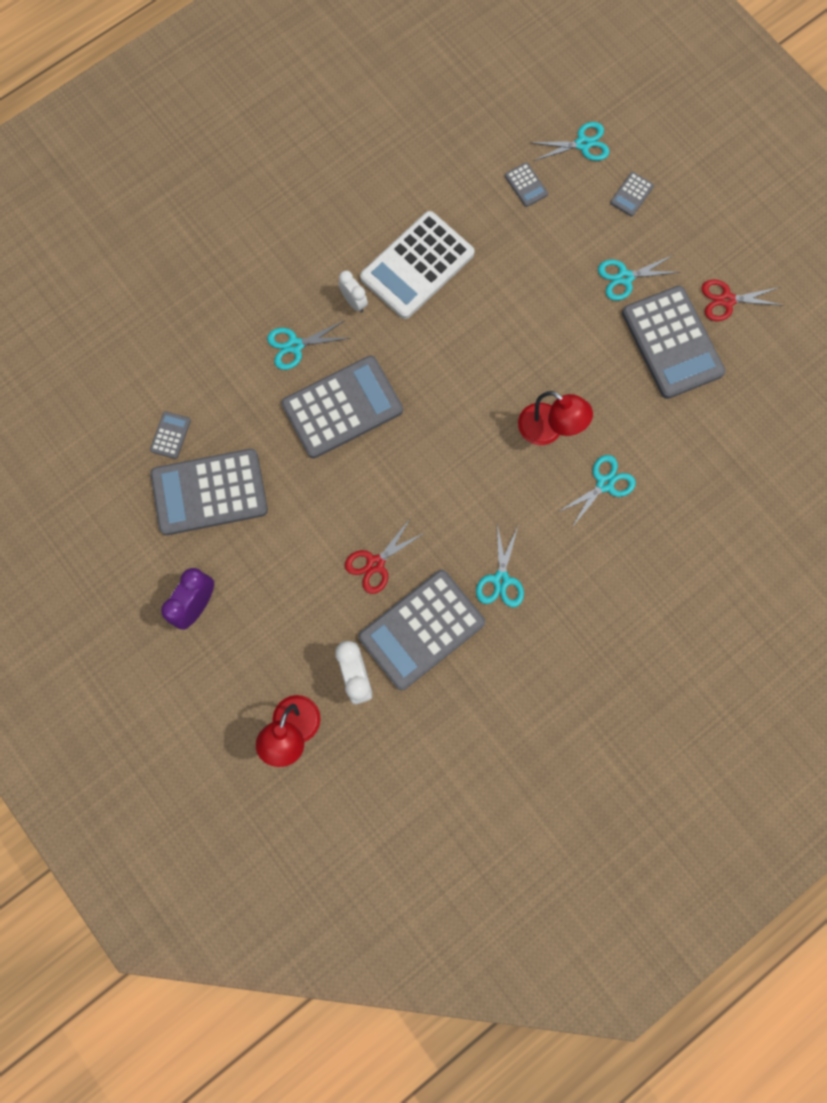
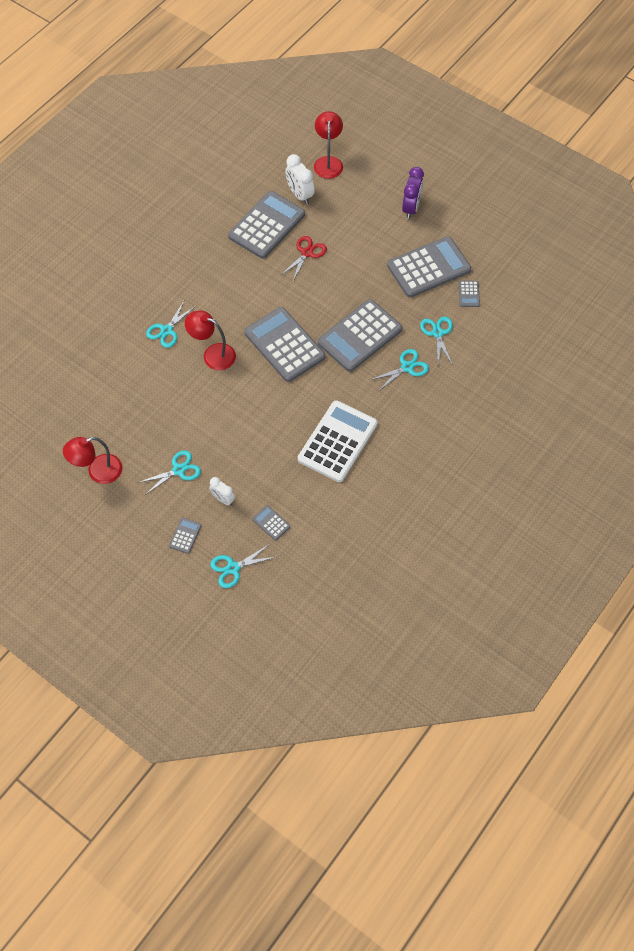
camera: 165 degrees right, 15 degrees down
white clock [339,271,368,313] -> white clock moved to [209,477,235,506]
turquoise scissors [476,524,524,607] -> turquoise scissors moved to [420,317,453,366]
grey calculator [622,286,726,399] -> grey calculator moved to [244,307,325,382]
red scissors [702,279,784,321] -> red lamp [63,437,123,484]

